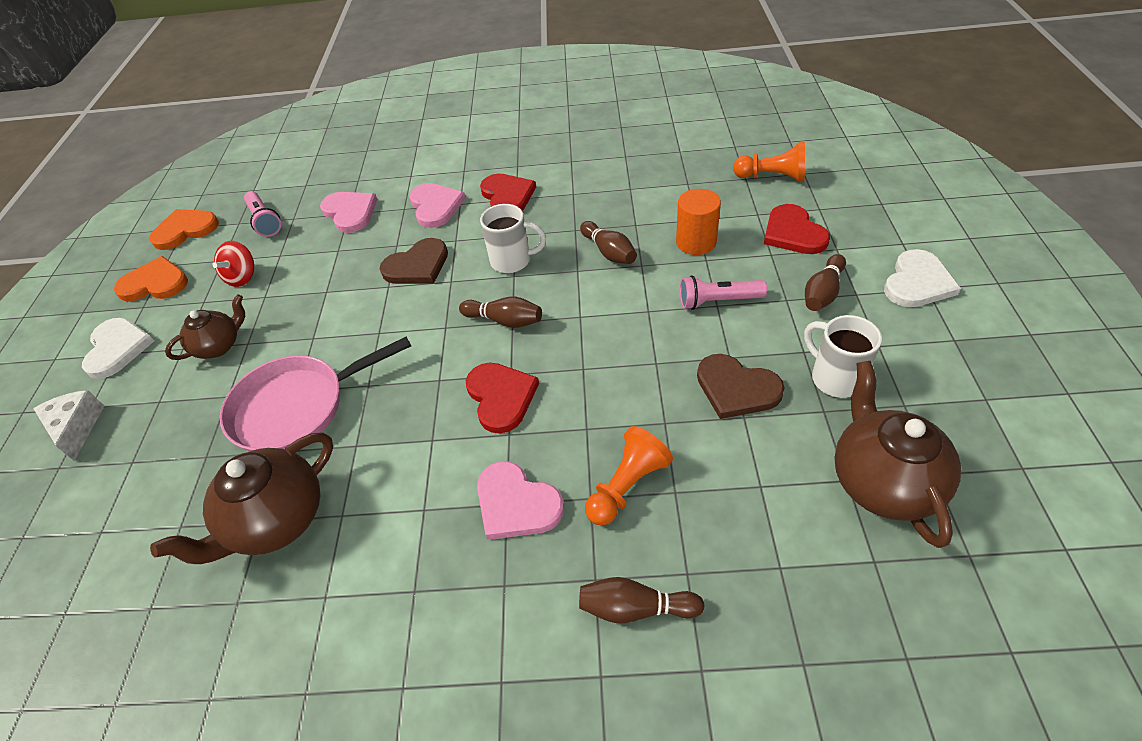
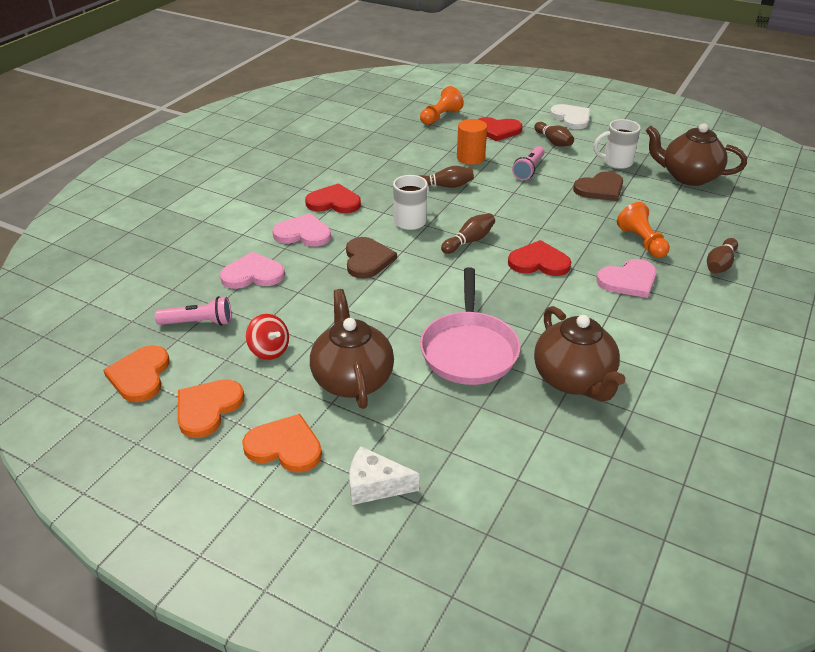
camera: 65 degrees left, 10 degrees down
white heart [82,318,154,379] -> orange heart [242,414,322,473]
brown teapot [165,294,245,360] -> brown teapot [310,289,394,409], size x1.64

